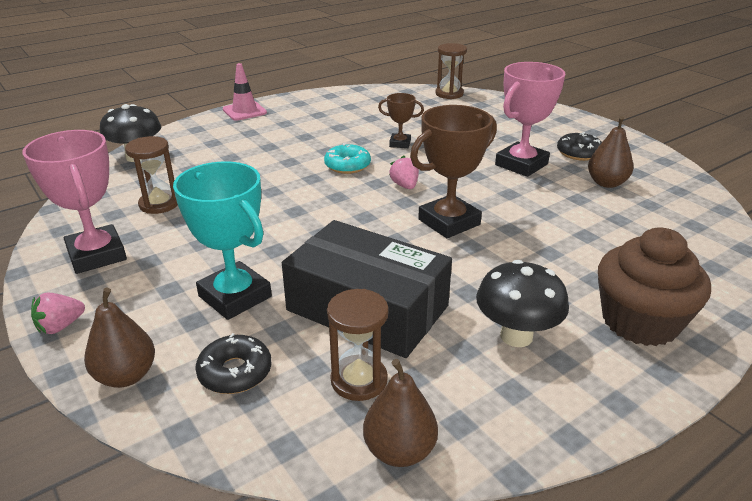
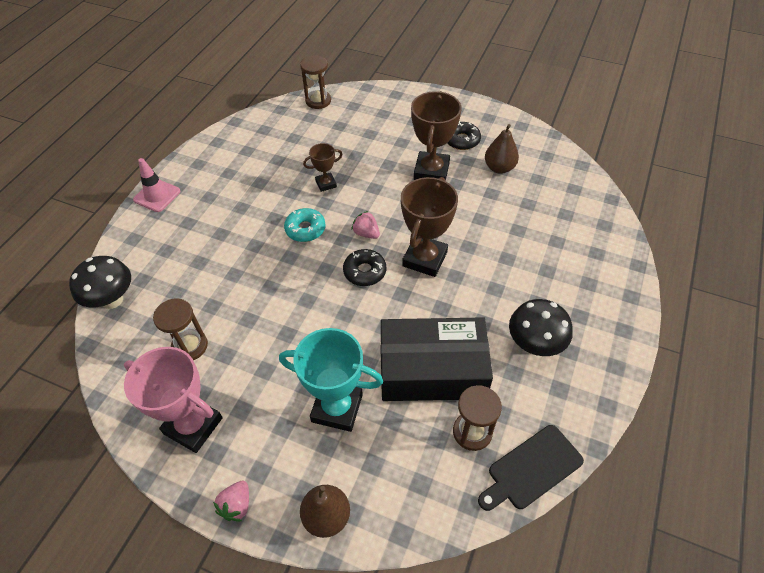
camera: 30 degrees left, 20 degrees up
black donut [195,333,271,394] -> black donut moved to [343,249,386,286]
brown pear [363,359,438,467] -> black cutting board [478,425,584,511]
pink trophy [495,62,565,177] -> brown trophy [411,91,461,181]
brown cupcake [598,227,711,346] -> none

